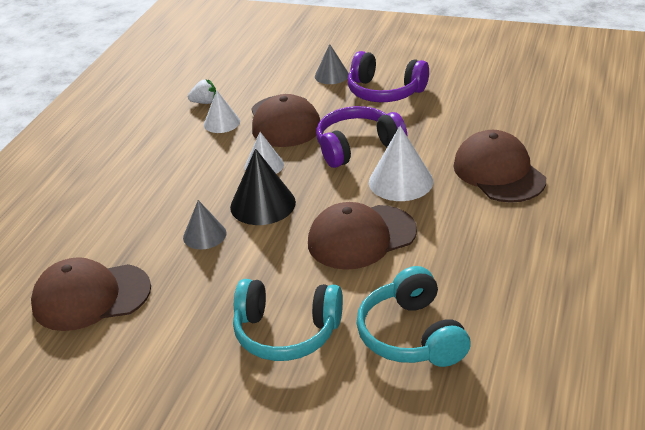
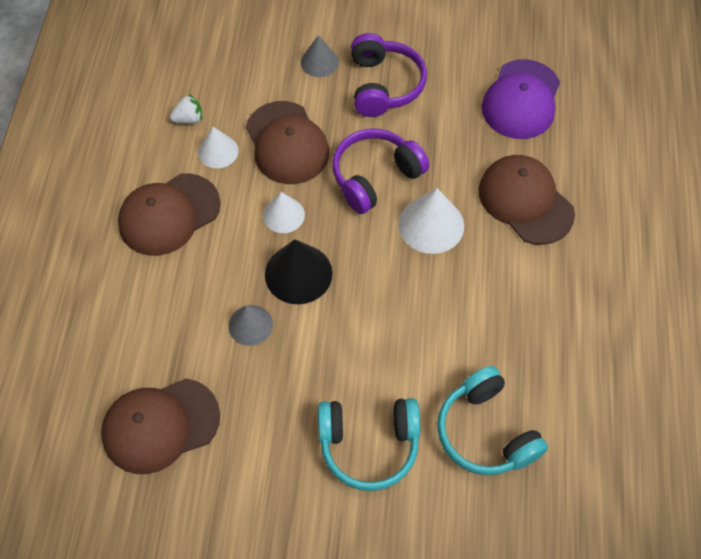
camera: 15 degrees left, 25 degrees up
brown cap [308,202,417,270] -> brown cap moved to [118,173,221,256]
purple headphones [348,51,429,102] -> purple headphones turned 105 degrees counterclockwise [351,33,427,117]
none -> purple cap [482,59,560,139]

